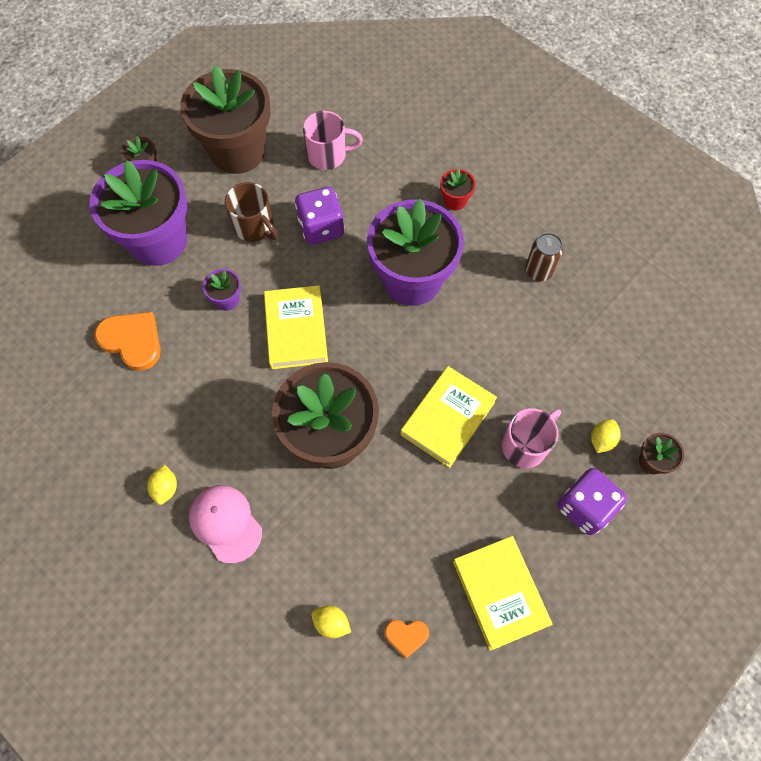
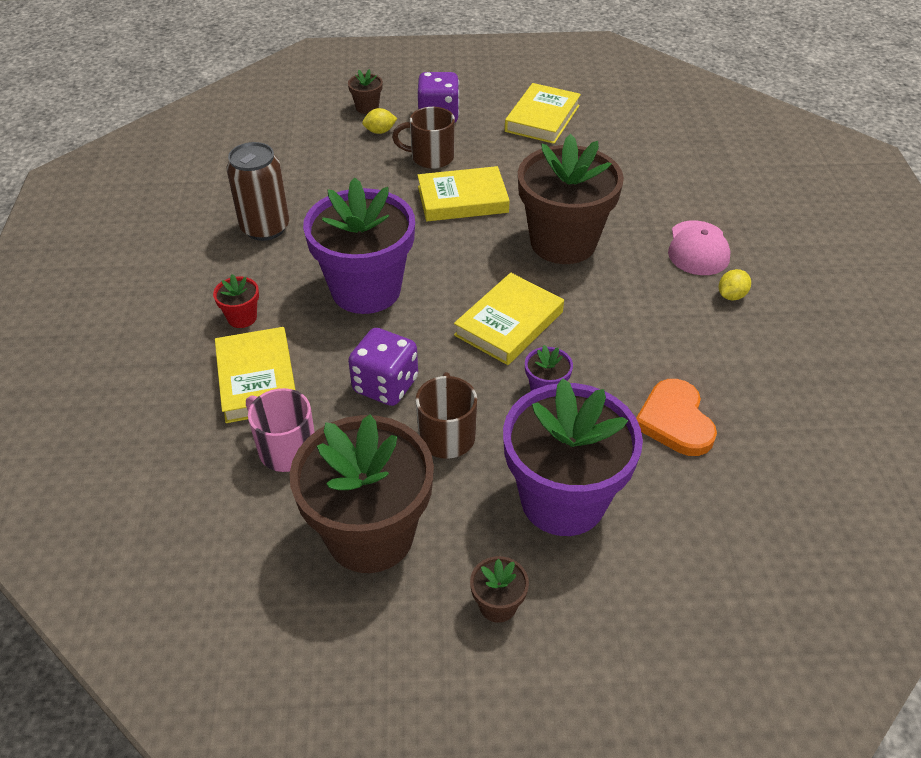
camera: 135 degrees left, 20 degrees down
yellow lemon [312,606,351,638] -> none
orange heart [385,620,429,658] -> none
pink mug [502,408,561,468] -> brown mug [392,107,455,169]
brown can [525,233,563,281] -> brown can [227,142,289,241], size x1.55
none -> yellow book [215,327,296,423]

